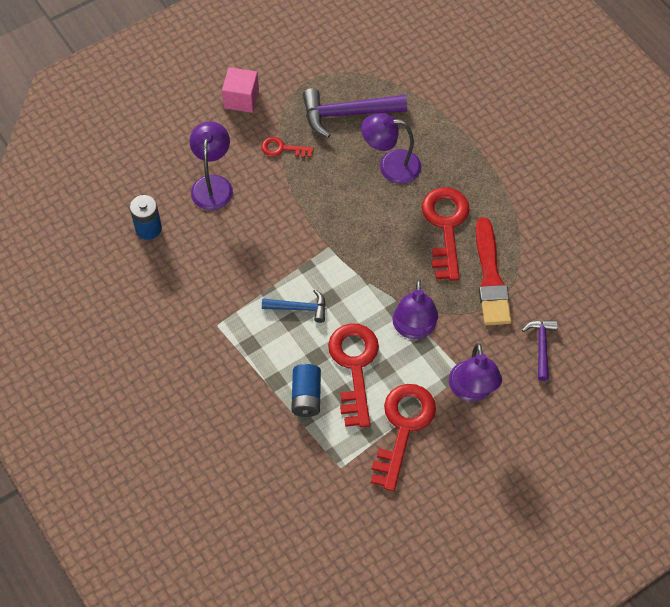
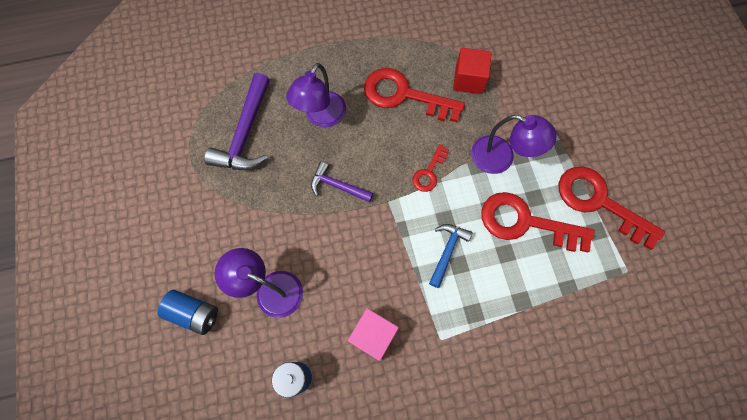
camera: 70 degrees left, 10 degrees up
pink cube [222,67,259,113] -> pink cube moved to [348,308,399,361]
red key [261,137,314,158] -> red key moved to [413,144,449,192]
blue battery [291,364,321,417] -> blue battery moved to [158,290,218,335]
purple lamp [449,343,502,402] -> none
red brush [475,217,512,326] -> red cube [453,48,492,94]
purple hammer [522,320,558,381] -> purple hammer moved to [311,162,373,202]

